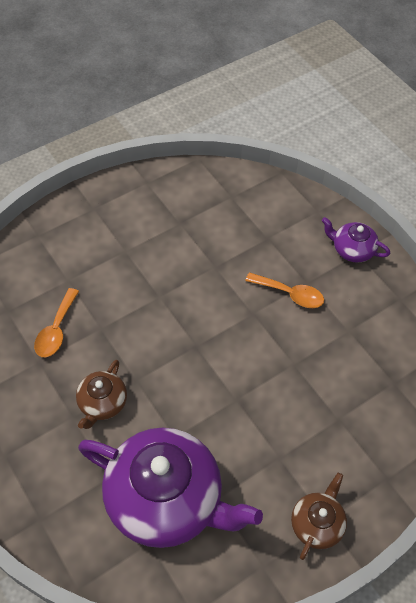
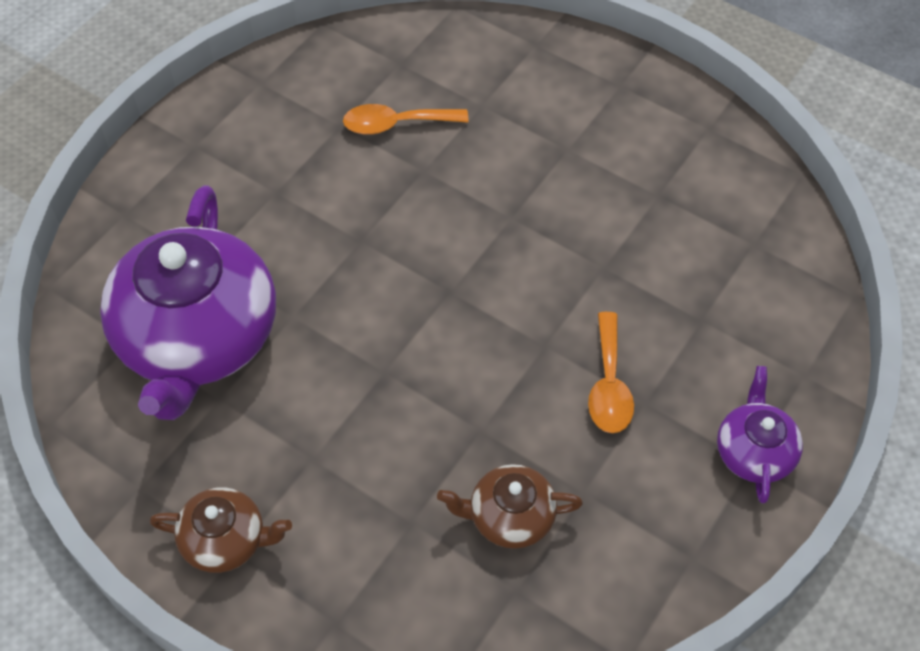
camera: 70 degrees right, 0 degrees up
brown teapot [76,360,127,429] -> brown teapot moved to [437,464,583,549]

